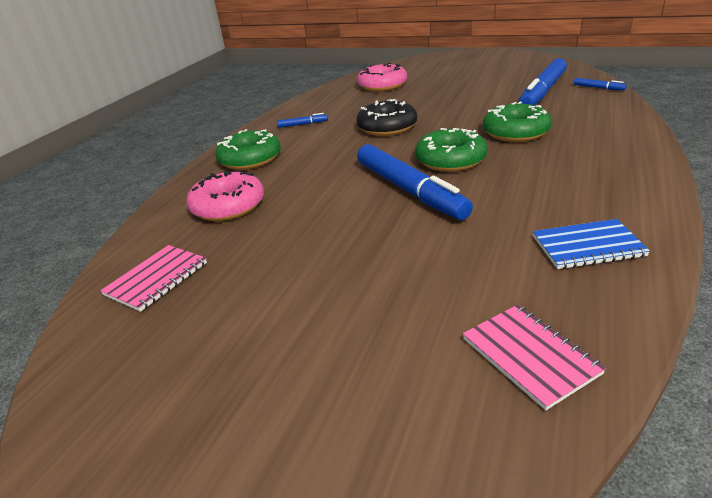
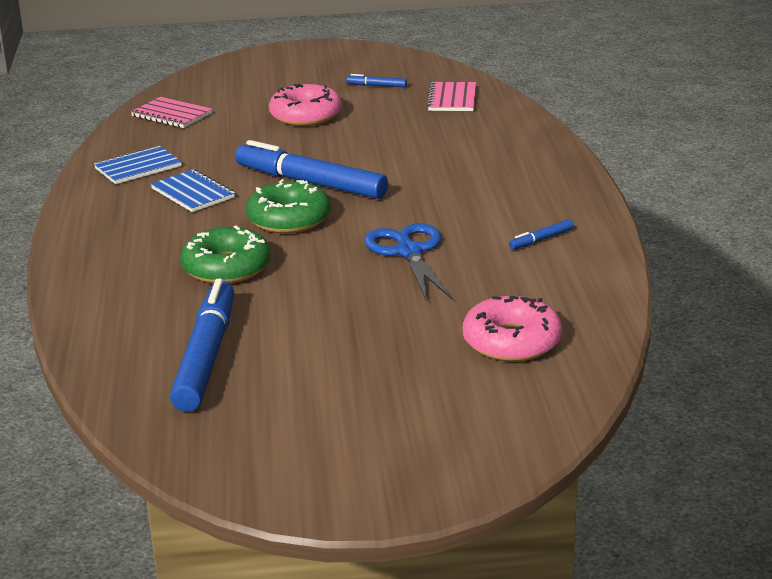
camera: 150 degrees right, 5 degrees down
pink donut [186,171,264,221] -> pink donut moved to [269,84,342,126]
green donut [215,129,281,170] -> none
black donut [356,99,417,136] -> blue scissors [364,223,452,300]
blue marker [574,78,627,90] -> blue marker moved to [346,74,407,87]
none -> blue notebook [151,169,235,212]

